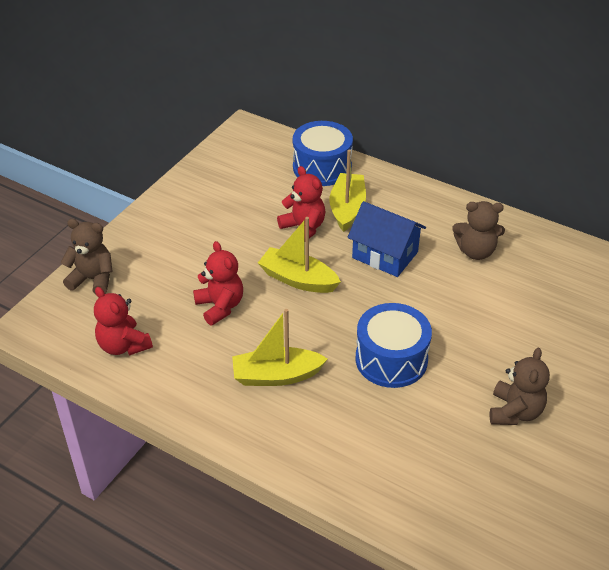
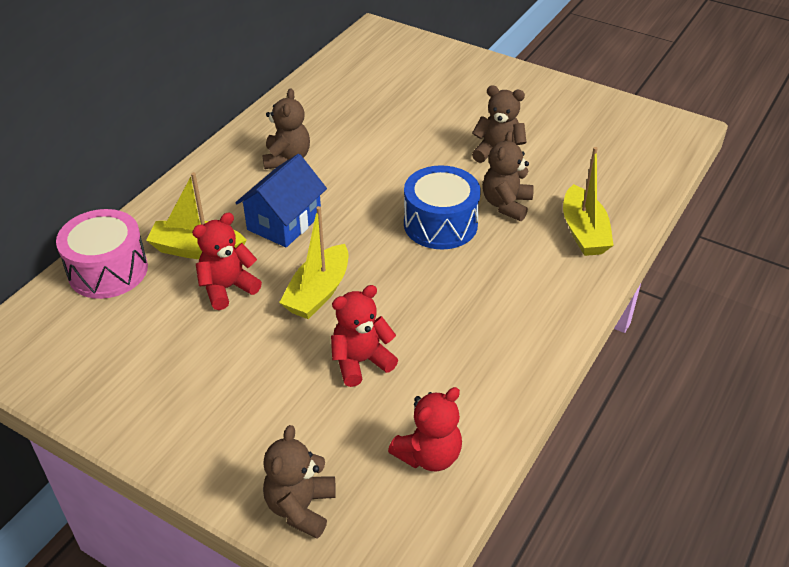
camera: 90 degrees left, 0 degrees up
yellow boat [232,309,328,386] -> yellow boat moved to [563,147,614,256]
blue drum [293,121,353,186] -> pink drum [56,209,148,299]
none -> brown teddy bear [483,131,534,221]

